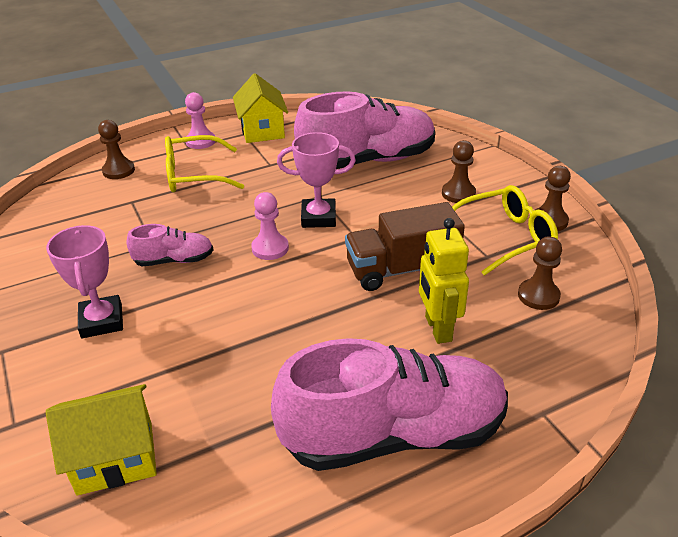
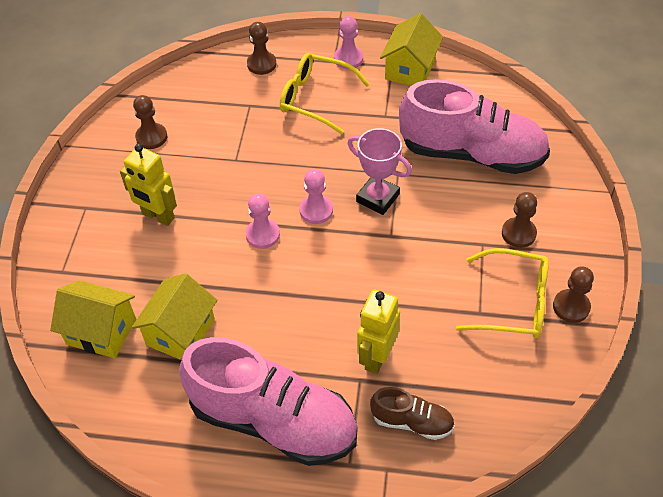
camera: 35 degrees right, 15 degrees up
pink trophy [46,225,123,338] -> yellow robot [120,144,177,226]
pink shoe [127,224,214,266] -> none
brown truck [345,202,465,291] -> none
brown pawn [518,236,562,310] -> brown pawn moved to [133,95,167,149]
none -> yellow house [132,273,217,360]
none -> pink pawn [245,193,280,249]
none -> brown shoe [370,387,455,440]

